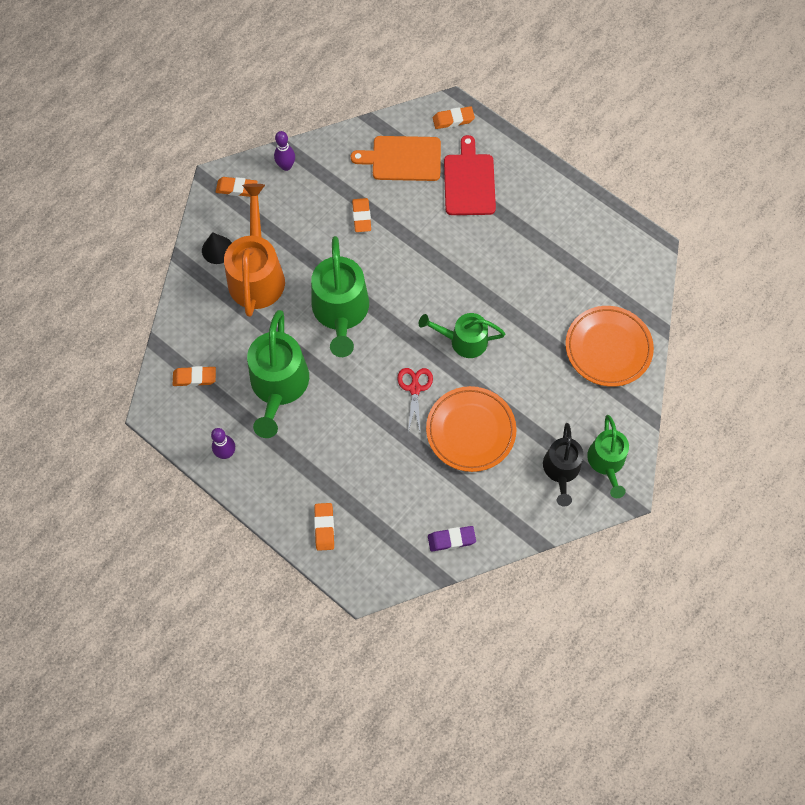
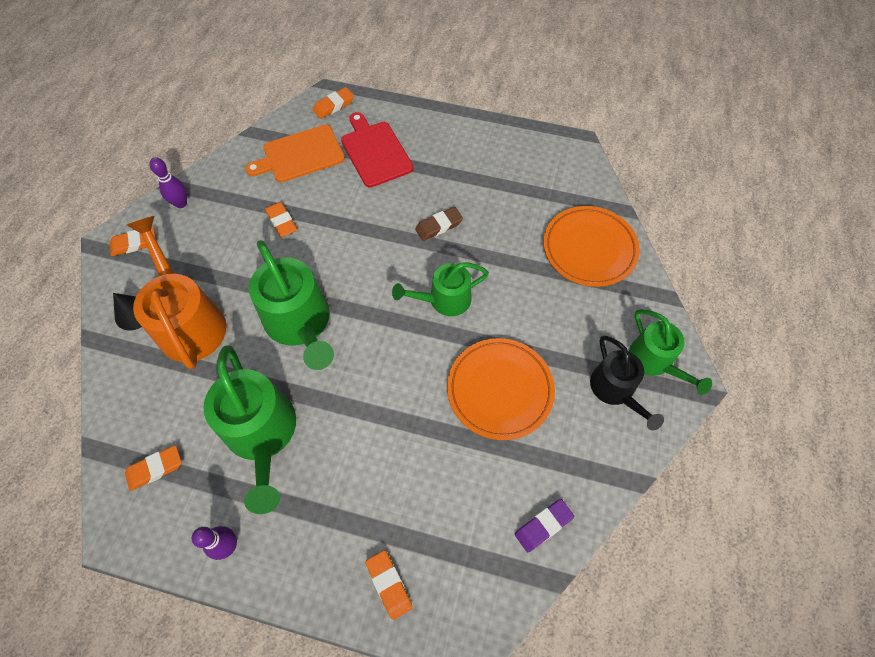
camera: 25 degrees left, 5 degrees down
red scissors [397,368,433,432] -> none
none -> brown eraser [415,207,463,241]

